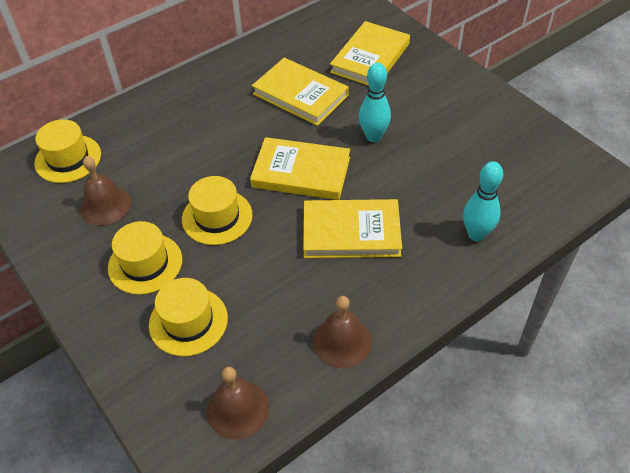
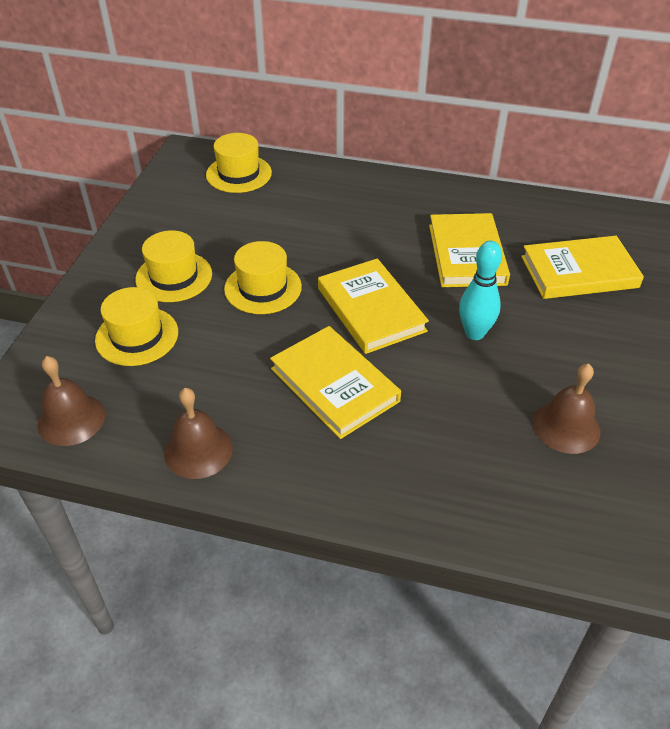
camera: 50 degrees right, 5 degrees down
brown bell [80,156,131,225] -> brown bell moved to [533,363,600,454]
turquoise bowling pin [463,161,503,241] -> none

